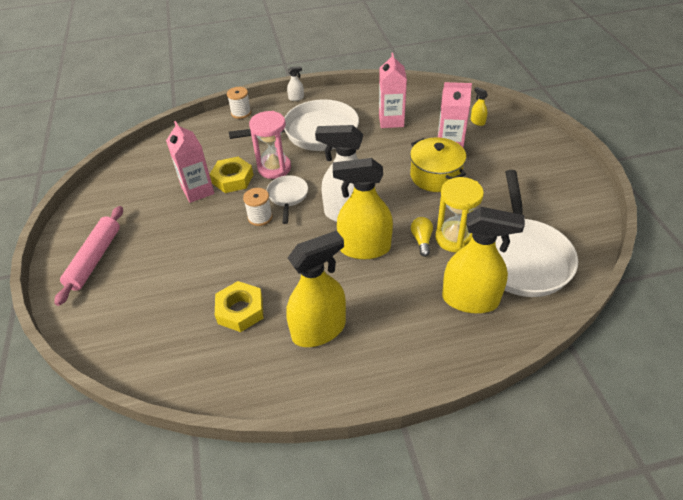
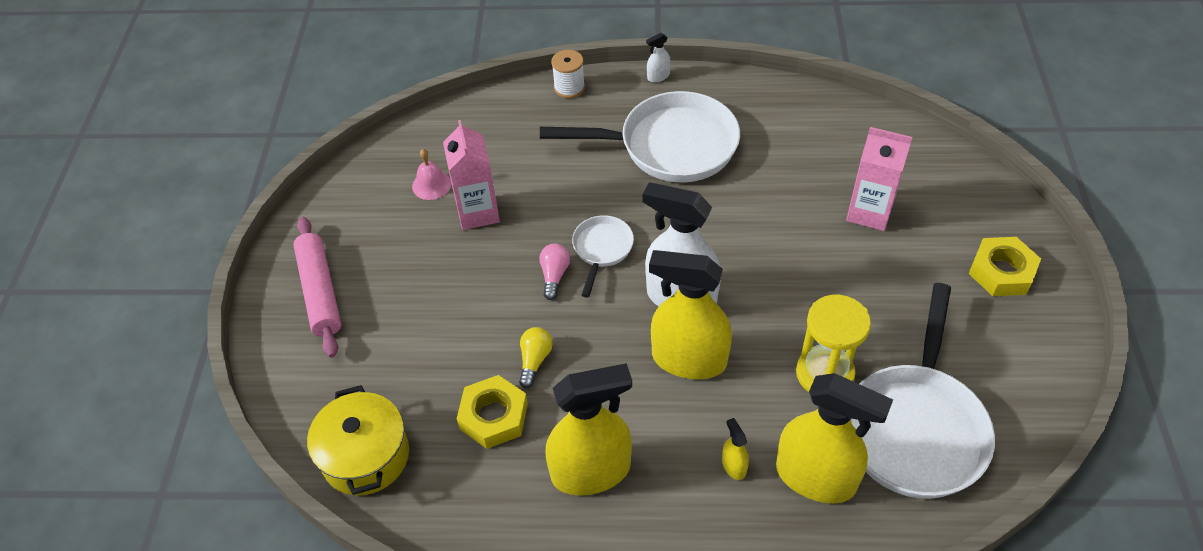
camera: 15 degrees right, 5 degrees up
pink rolling pin [54,206,123,306] -> pink rolling pin turned 45 degrees counterclockwise [293,217,341,358]
yellow nut [210,157,253,193] -> yellow nut moved to [969,237,1041,296]
white spool [243,188,273,226] -> pink light bulb [539,244,570,300]
pink hourglass [249,111,291,179] -> none
white spray bottle [287,66,304,101] -> white spray bottle turned 150 degrees clockwise [646,33,671,82]
pink carton [379,53,407,128] -> none
yellow pot [410,137,466,192] -> yellow pot moved to [307,385,409,495]
yellow light bulb [411,217,433,257] -> yellow light bulb moved to [519,327,553,388]
yellow spray bottle [471,87,488,126] -> yellow spray bottle moved to [722,418,749,480]
none -> pink bell [412,149,451,200]

